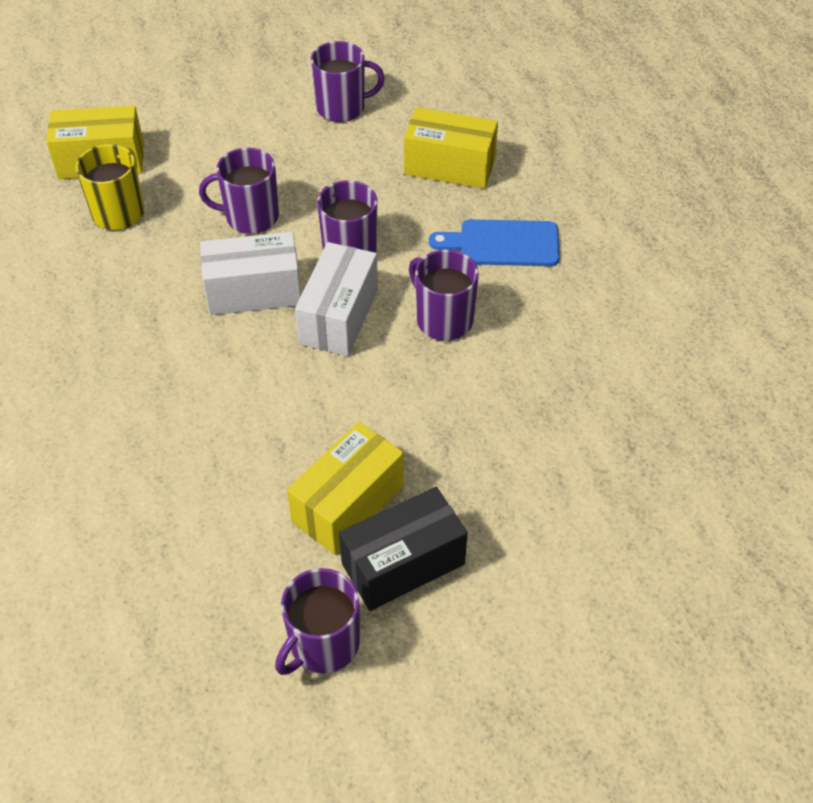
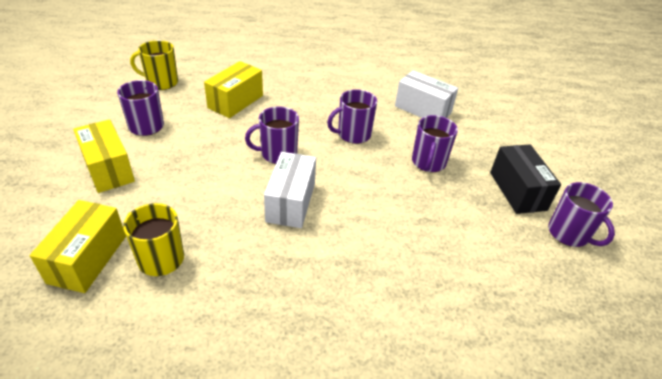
camera: 75 degrees left, 10 degrees down
purple mug [199,148,279,234] -> purple mug moved to [412,115,458,172]
yellow box [287,422,404,555] -> yellow box moved to [73,119,135,193]
white box [295,242,378,356] -> white box moved to [395,70,458,118]
blue cutting board [429,219,560,266] -> none
none -> yellow mug [130,40,178,90]

